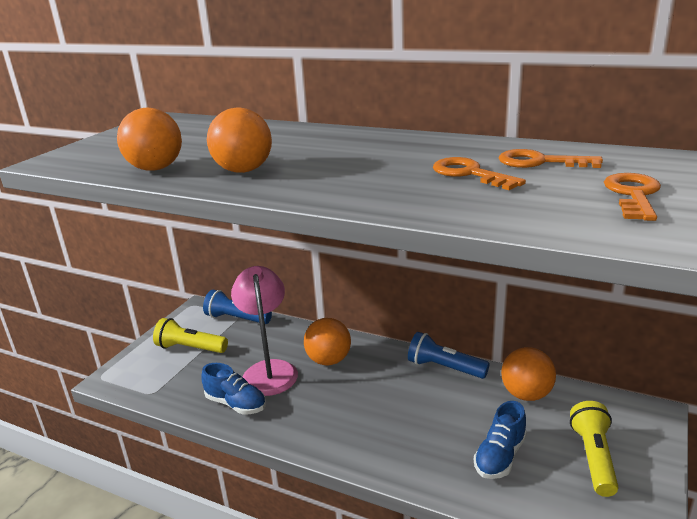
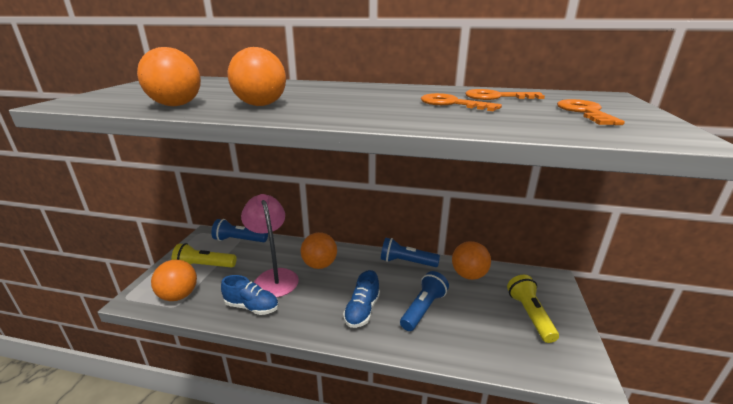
camera: 15 degrees left, 0 degrees up
blue shoe [474,401,527,479] -> blue shoe moved to [343,270,380,328]
none -> orange ball [151,260,197,301]
none -> blue flashlight [400,271,449,331]

